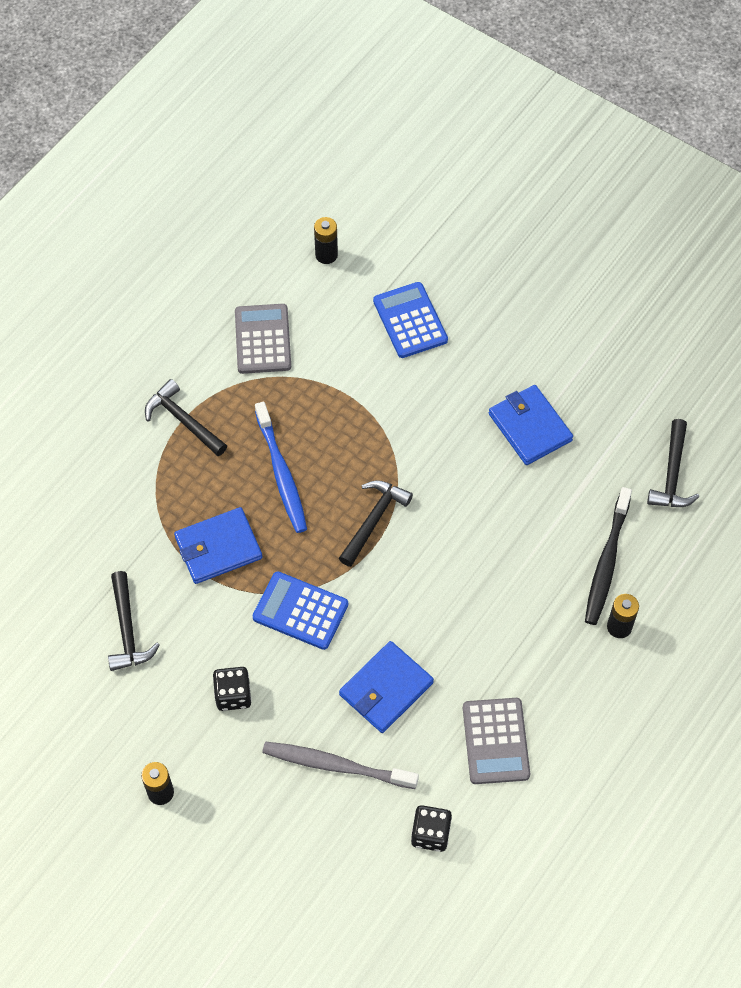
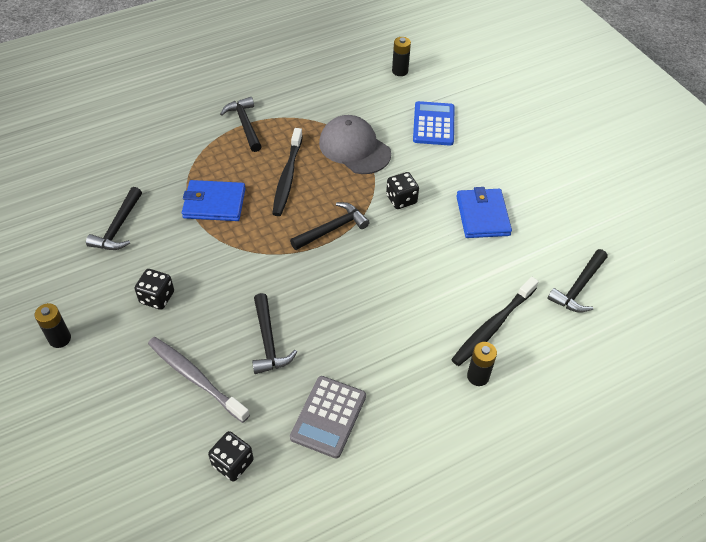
camera: 25 degrees right, 10 degrees down
grey calculator [235,304,291,374] -> none
blue calculator [253,572,348,650] -> none
blue toothbrush [255,402,307,533] -> black toothbrush [272,128,303,216]
blue wallet [339,641,434,733] -> black hammer [252,293,297,374]
none -> grey cap [319,115,391,174]
none -> black dice [386,172,419,209]

